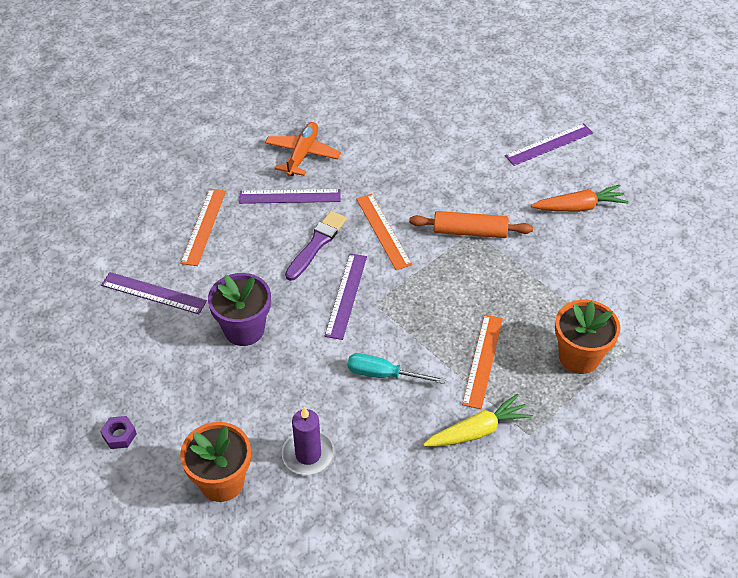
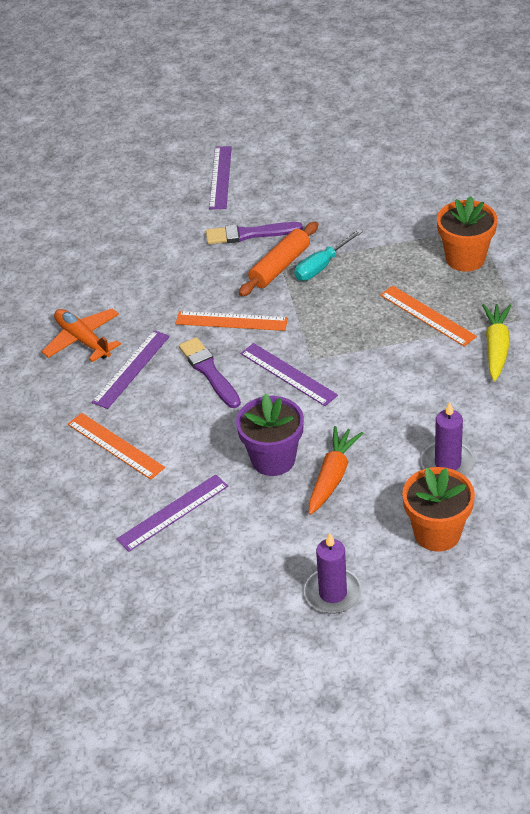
camera: 55 degrees left, 5 degrees down
purple nut [100,416,137,449] -> purple candle [304,533,362,614]
turquoise screwdriver [347,353,446,384] -> turquoise screwdriver moved to [294,229,363,281]
orange carrot [531,185,628,212] -> orange carrot moved to [309,426,363,515]
none -> purple brush [206,222,303,244]

